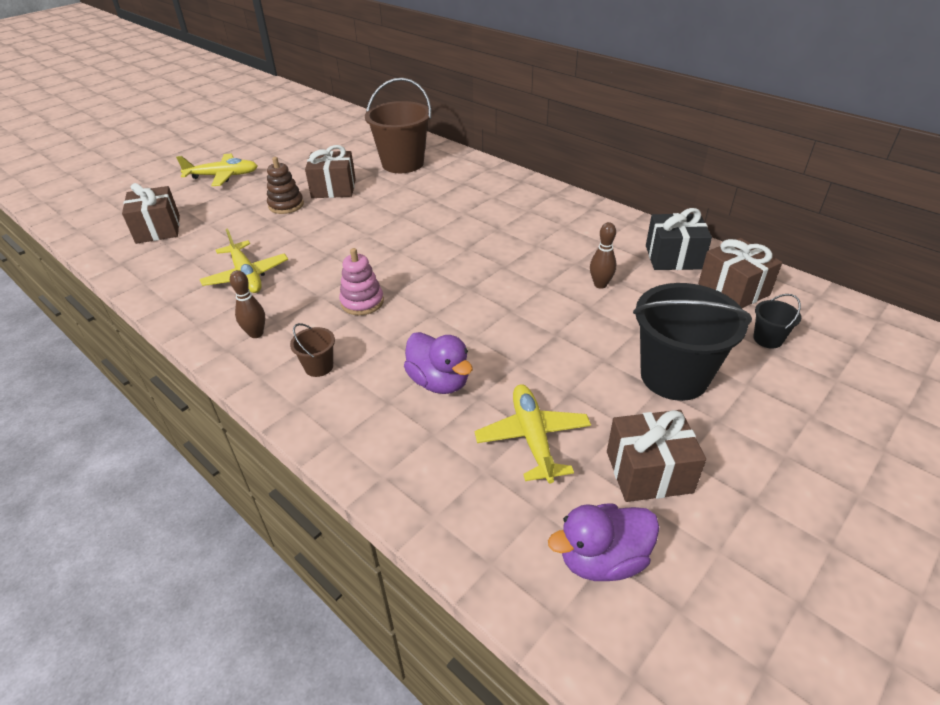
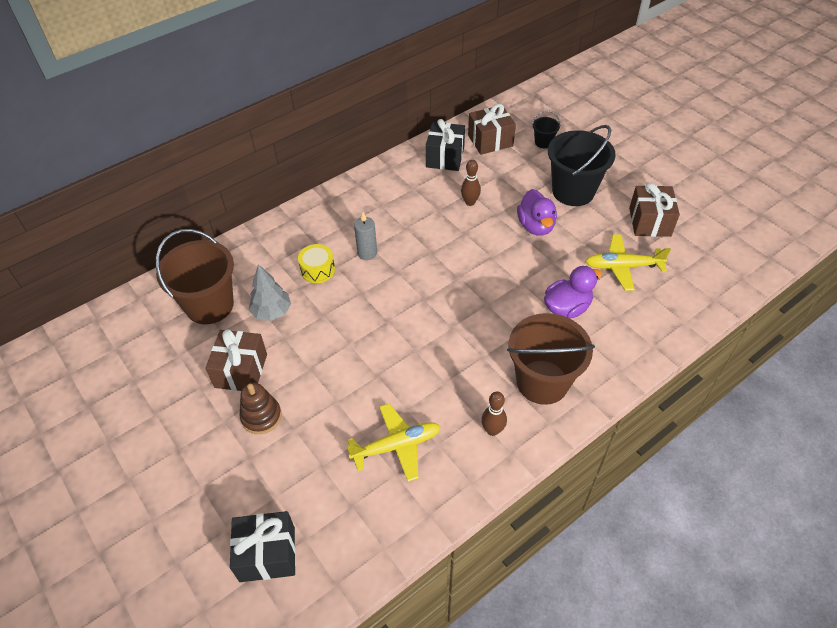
camera: 80 degrees left, 10 degrees up
brown gift [122,183,180,244] -> black gift [230,511,296,582]
yellow plane [176,154,258,186] -> none
brown bucket [290,323,335,377] -> brown bucket [507,313,595,405], size x2.25
pink stacking toy [339,248,384,315] -> none
purple duck [548,503,660,581] -> purple duck moved to [517,189,557,236]
none -> grey tree [249,264,291,321]
none -> yellow drum [298,244,335,283]
none -> grey candle [354,212,377,260]

